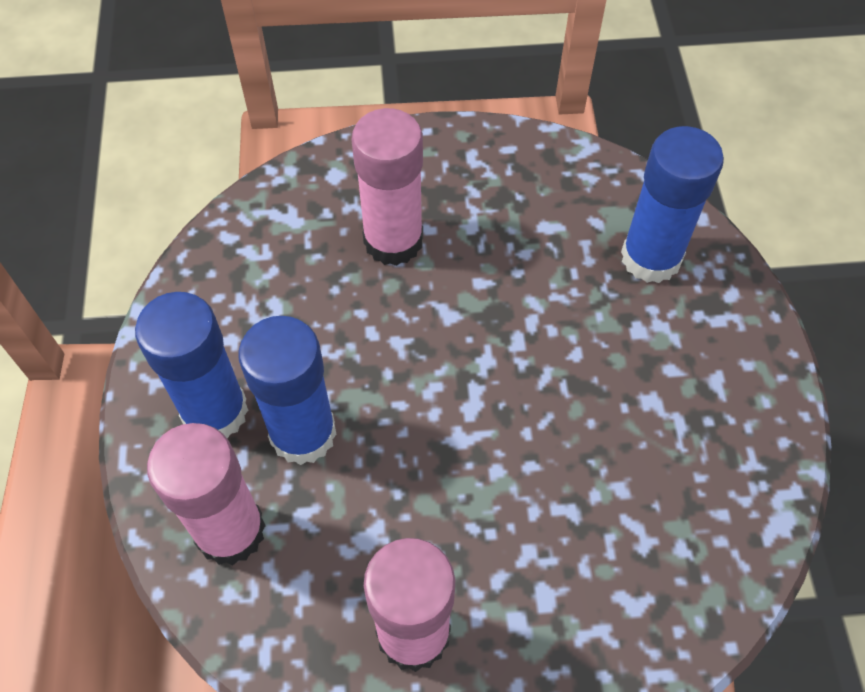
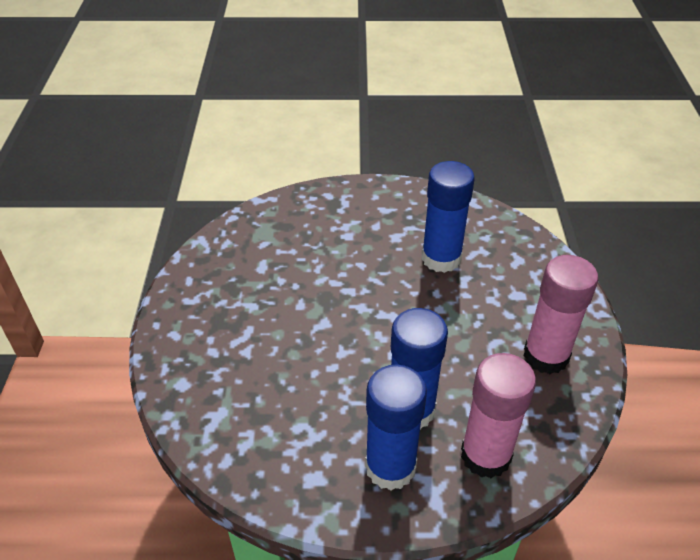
camera: 85 degrees left, 15 degrees down
pink glue stick [352,108,423,266] -> none
blue glue stick [621,126,724,283] -> blue glue stick moved to [422,161,475,273]

